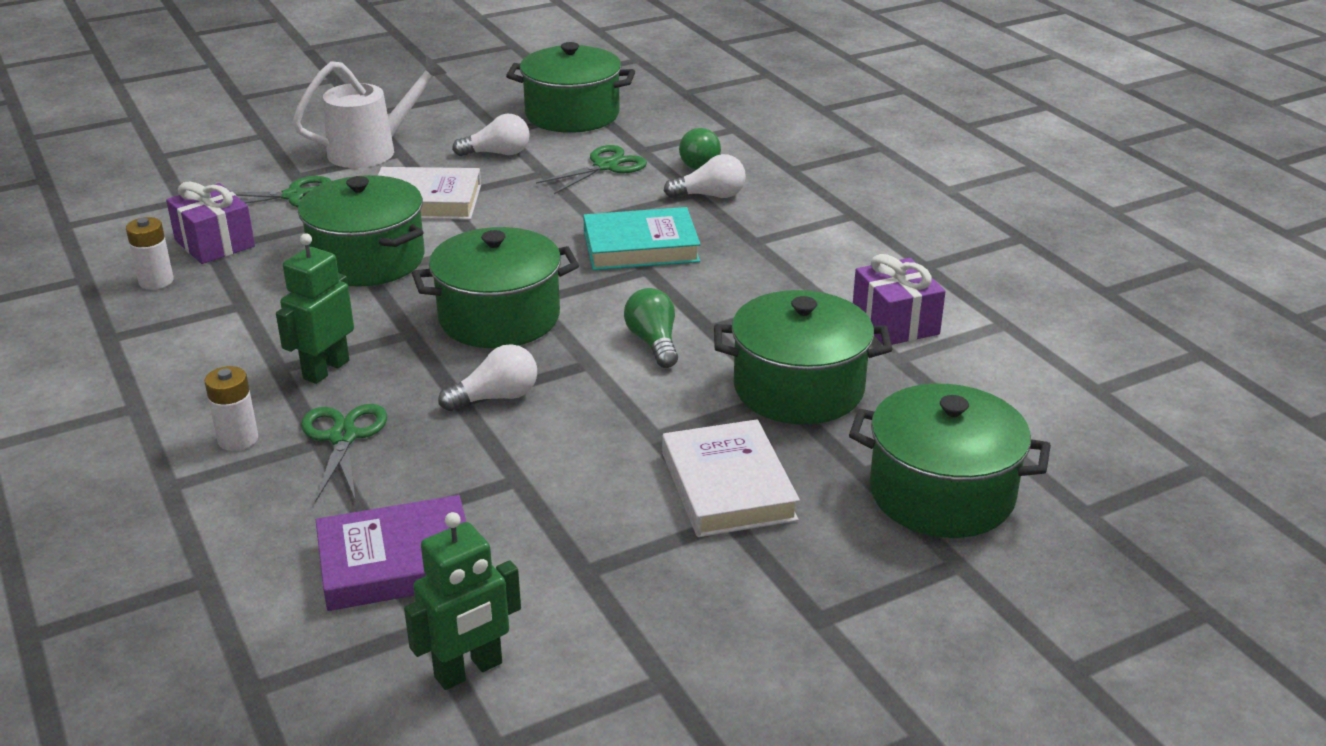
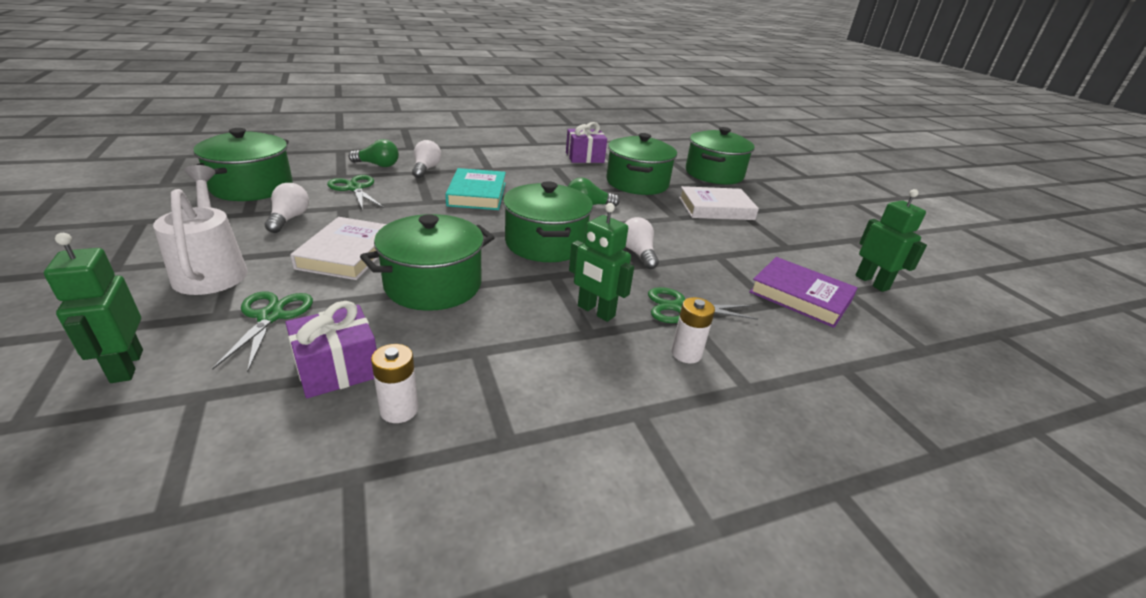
camera: 85 degrees left, 0 degrees up
purple book [316,495,466,611] -> purple book turned 45 degrees counterclockwise [749,257,858,328]
none -> green robot [44,233,143,383]

